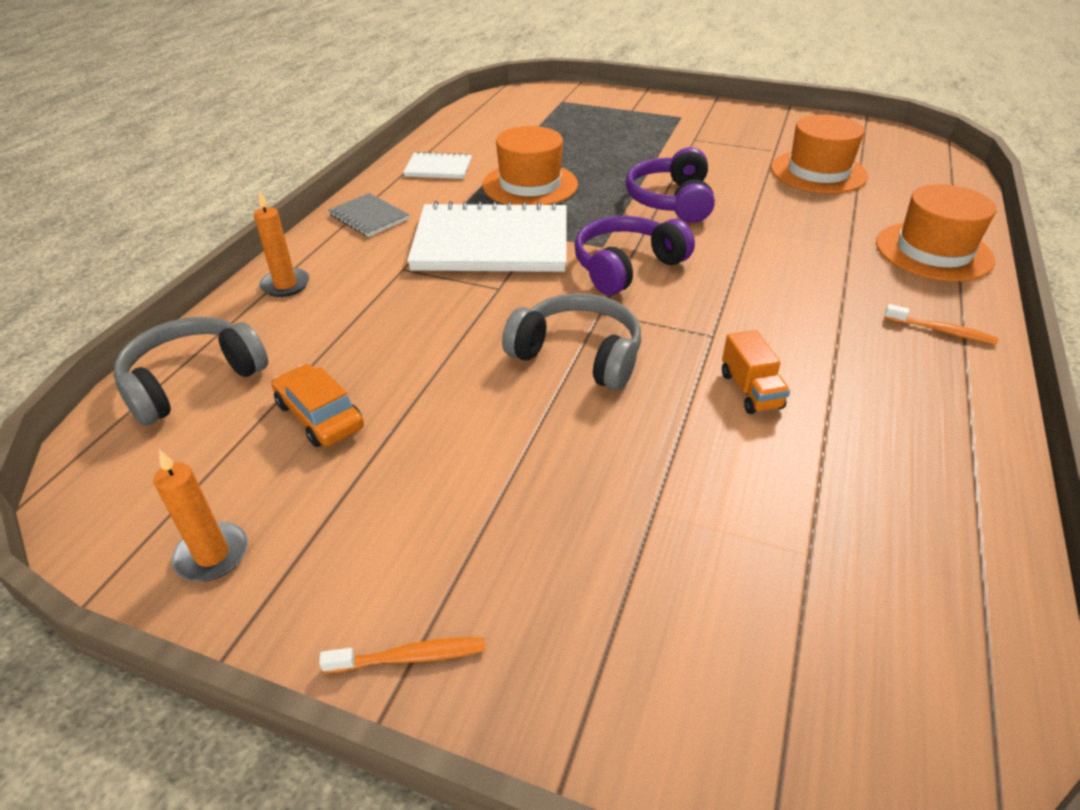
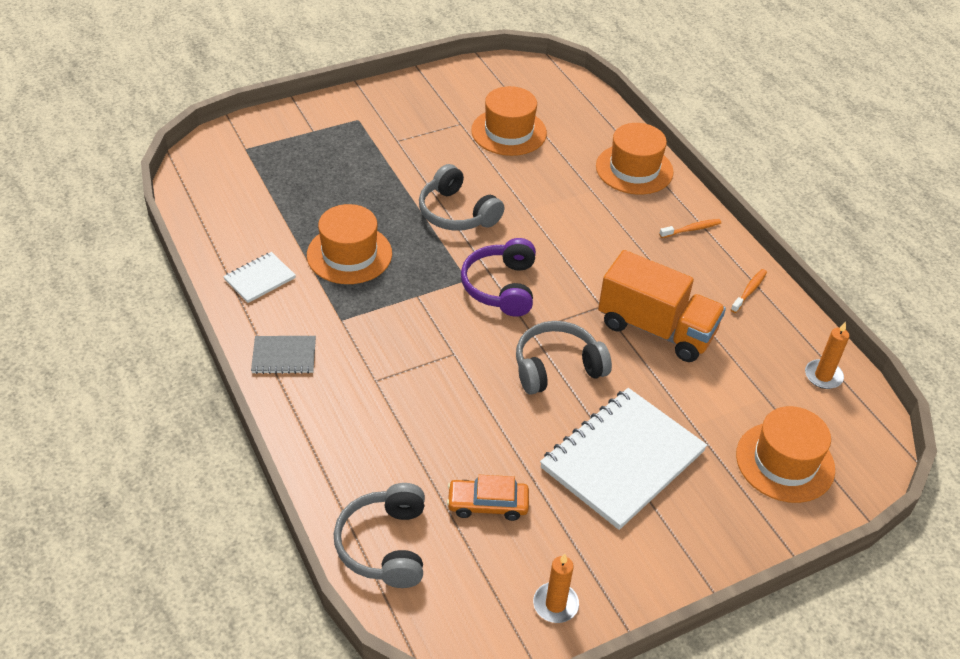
camera: 50 degrees left, 5 degrees up
orange candle [254,191,310,297] -> orange candle moved to [805,322,849,389]
orange toothbrush [319,637,485,673] -> orange toothbrush moved to [731,269,767,313]
white notebook [407,201,567,272] -> white notebook moved to [540,388,707,530]
purple headphones [626,147,715,223] -> grey headphones [419,164,504,231]
orange truck [722,330,790,414] -> orange truck [598,250,726,362], size x2.22
none -> orange hat [736,406,835,503]

